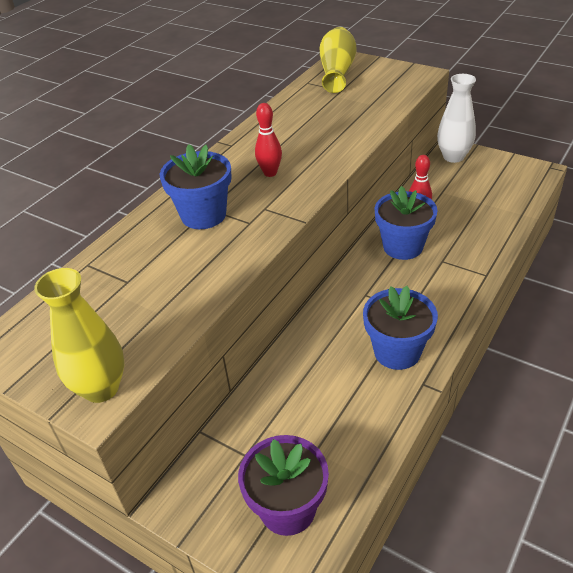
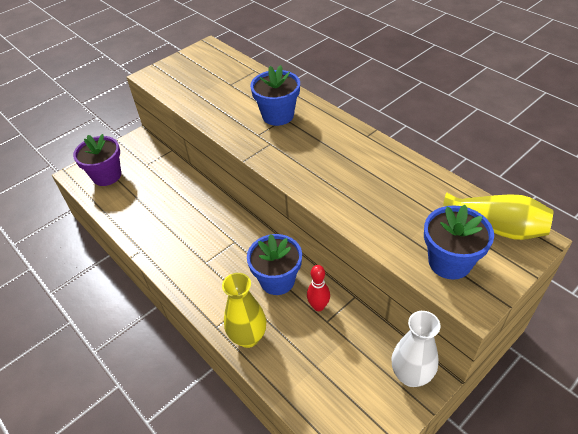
camera: 105 degrees right, 5 degrees up
yellow vase [34,268,124,403] -> yellow vase moved to [222,273,266,348]
red bowling pin [255,103,282,177] -> none
blue flower pot [363,286,438,370] -> blue flower pot moved to [424,205,494,279]

